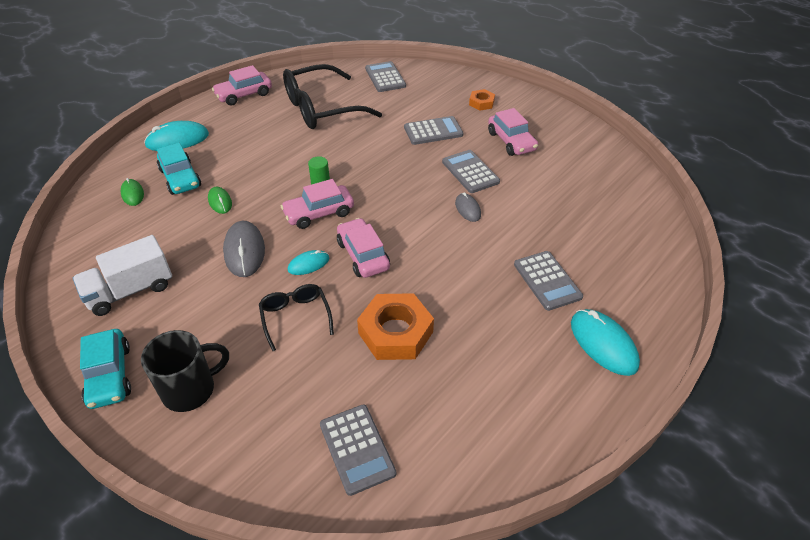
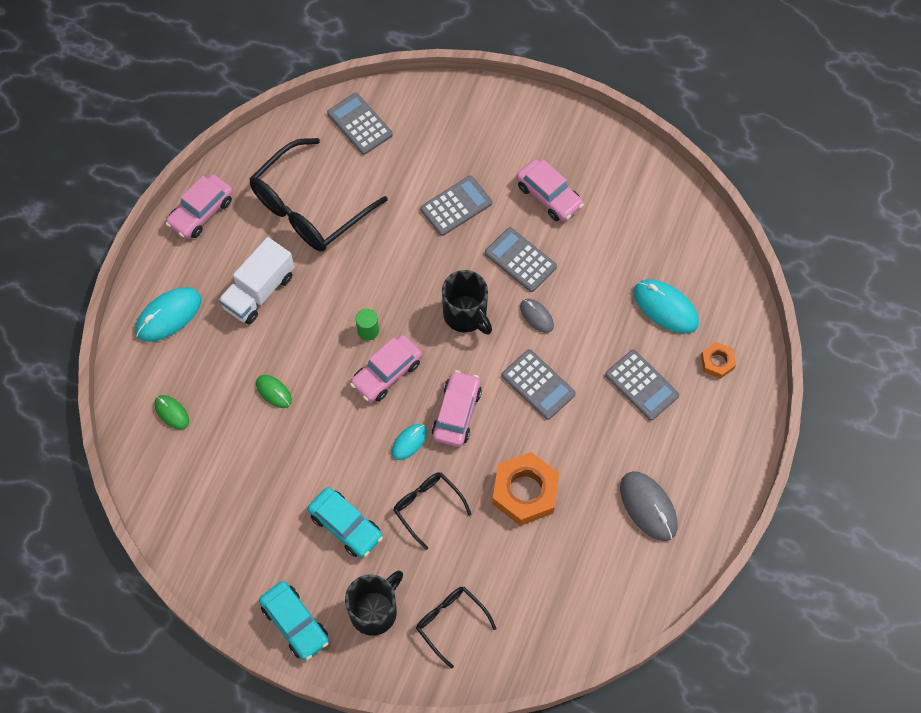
camera: 20 degrees left, 20 degrees up
white truck [73,235,172,316] -> white truck moved to [218,237,294,324]
turquoise car [157,143,201,195] -> turquoise car moved to [308,487,383,558]
grey mouse [223,221,265,277] -> grey mouse moved to [620,471,678,541]
grey calculator [320,404,396,496] -> grey calculator moved to [502,349,576,420]
pink car [337,218,390,278] -> pink car turned 60 degrees clockwise [432,370,482,447]
orange nut [469,89,495,111] -> orange nut moved to [701,342,736,379]
turquoise mouse [571,309,640,376] -> turquoise mouse moved to [634,279,699,334]
none -> black glasses [416,587,497,669]
none -> black mug [442,270,492,335]

